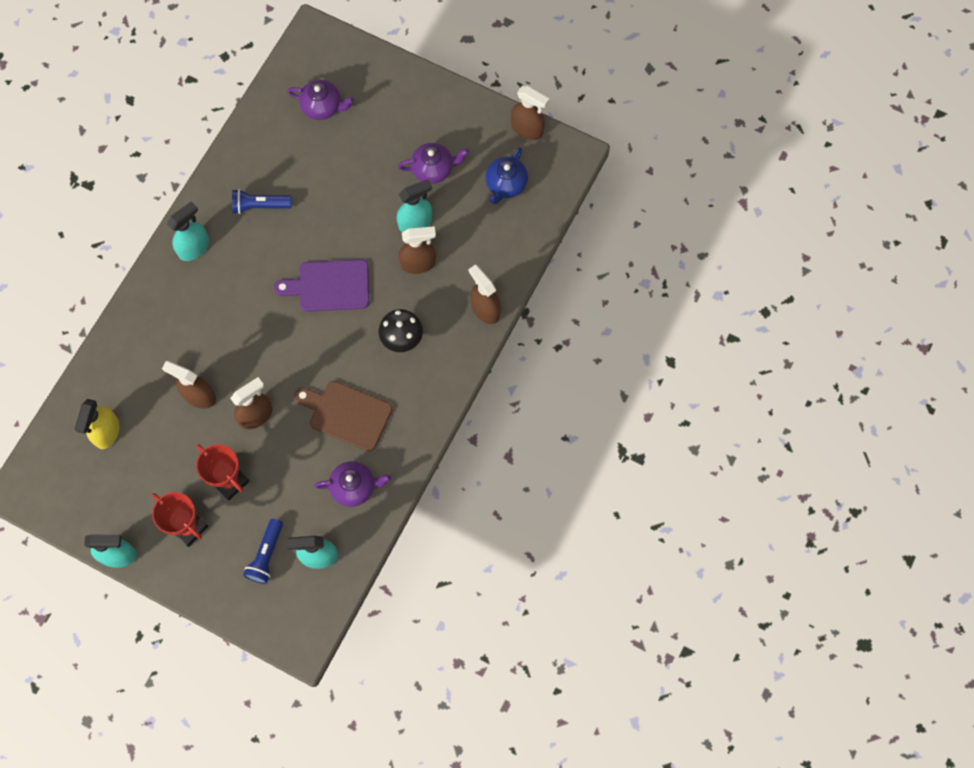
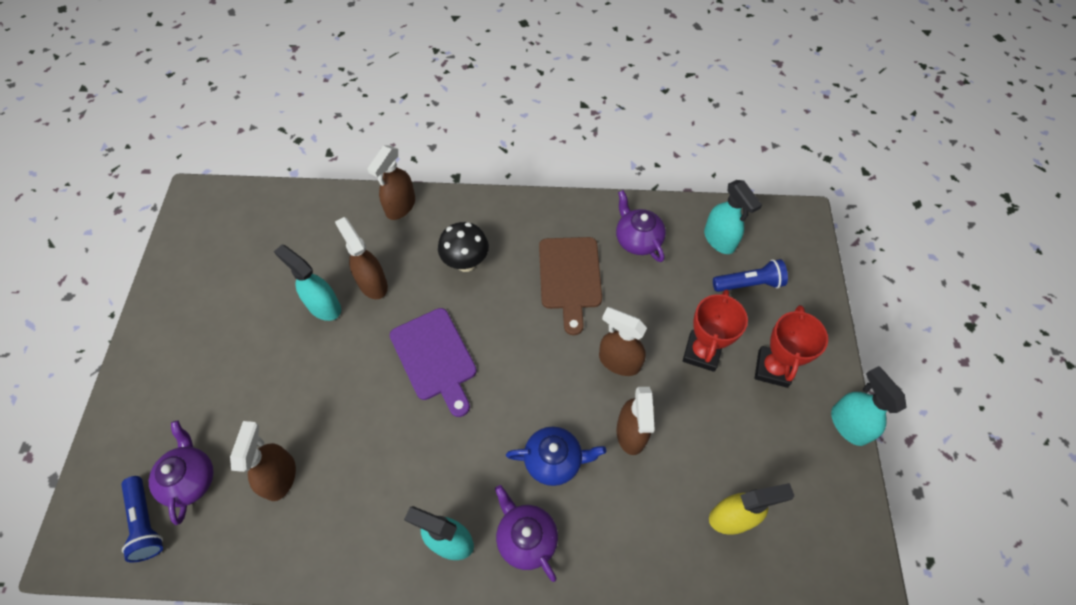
camera: 115 degrees left, 10 degrees down
blue flashlight [232,189,292,214] -> blue flashlight moved to [121,476,163,562]
purple teapot [398,143,469,184] -> purple teapot moved to [495,485,558,582]
blue teapot [485,147,528,204] -> blue teapot moved to [506,426,606,486]
brown spray bottle [511,86,549,140] -> brown spray bottle moved to [230,421,296,501]

